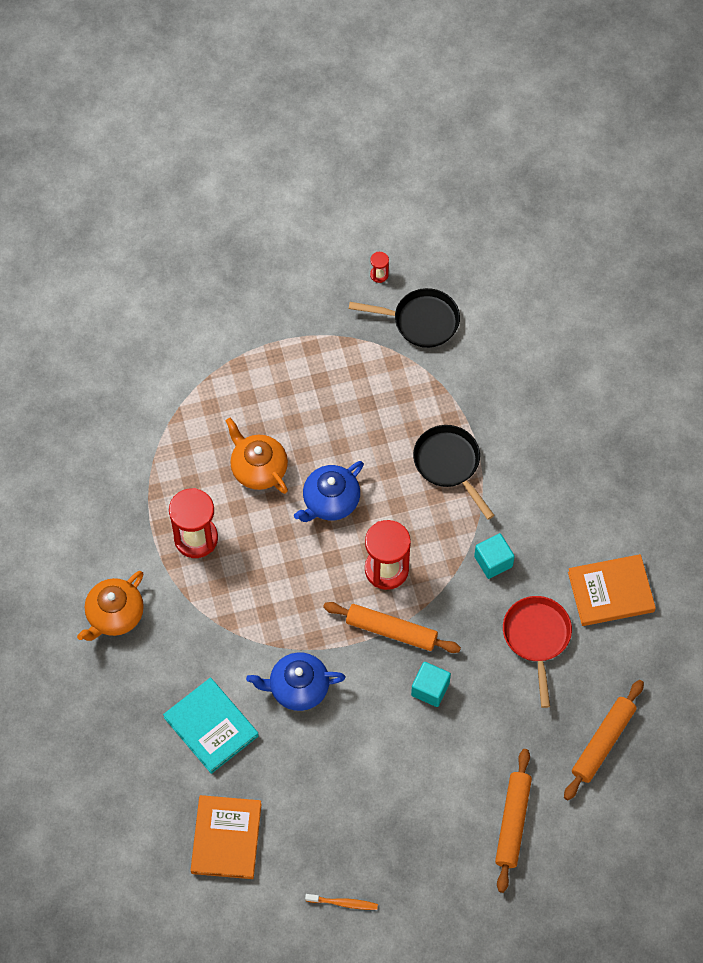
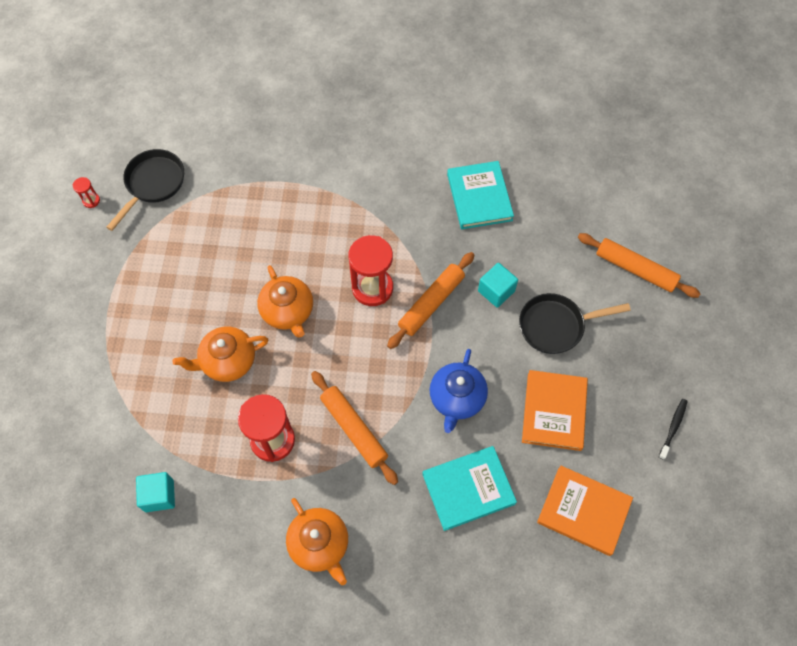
camera: 70 degrees left, 0 degrees up
blue teapot [294,461,364,522] -> orange teapot [257,265,313,338]
orange toothbrush [305,894,378,910] -> black toothbrush [659,399,688,460]
black pan [413,425,494,520] -> black pan moved to [519,293,631,354]
turquoise cube [474,533,515,579] -> turquoise cube moved to [136,472,175,512]
red pan [503,596,572,708] -> turquoise book [447,161,514,229]
orange rolling pin [564,680,644,800] -> orange rolling pin moved to [311,371,398,485]
orange book [568,554,656,626] -> orange book moved to [522,370,588,451]

